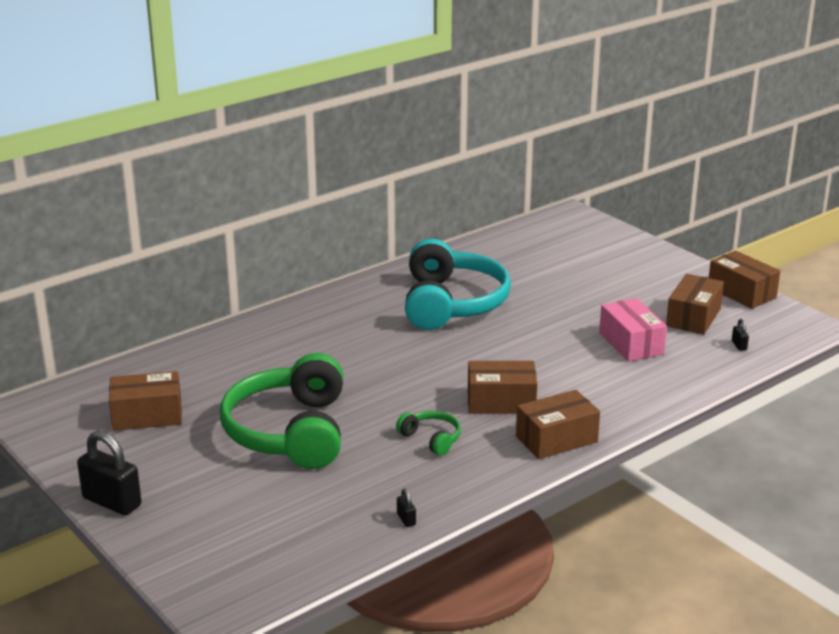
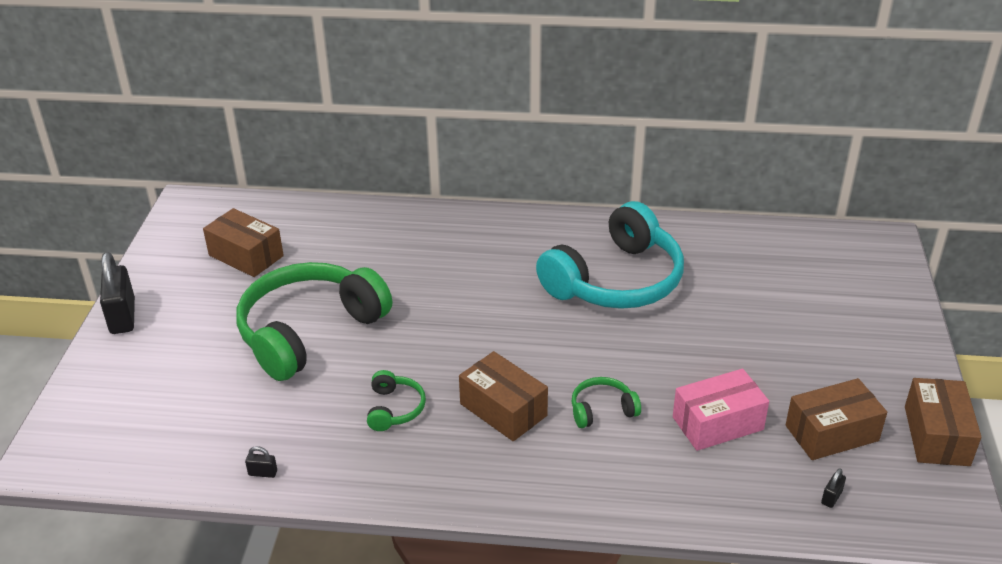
camera: 45 degrees right, 10 degrees up
black padlock [397,489,416,527] -> black padlock turned 75 degrees clockwise [245,446,277,478]
brown box [516,390,600,459] -> none
pink box [599,298,667,362] -> pink box turned 45 degrees clockwise [673,369,769,451]
none -> green headphones [571,377,641,428]

